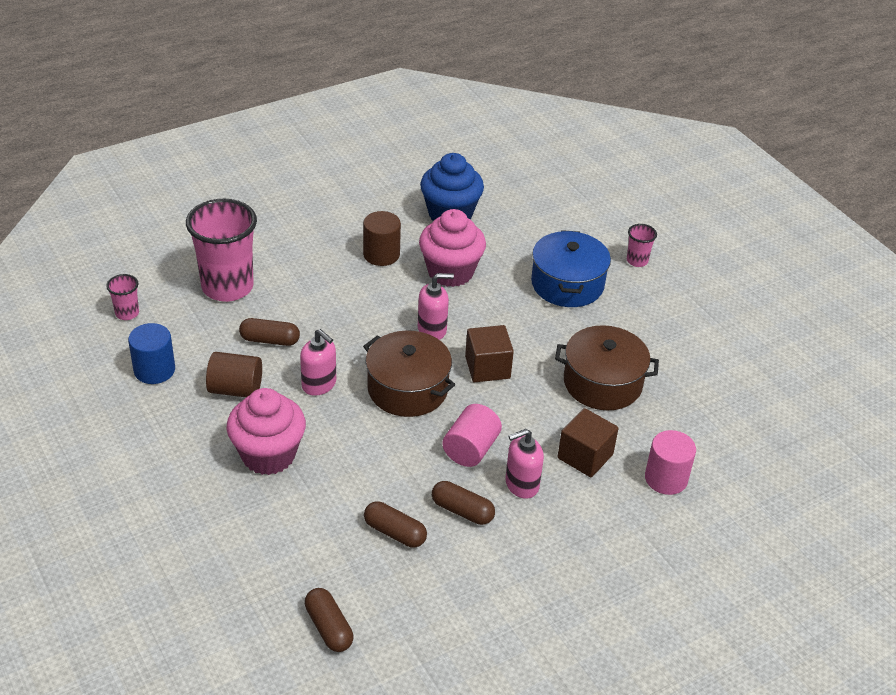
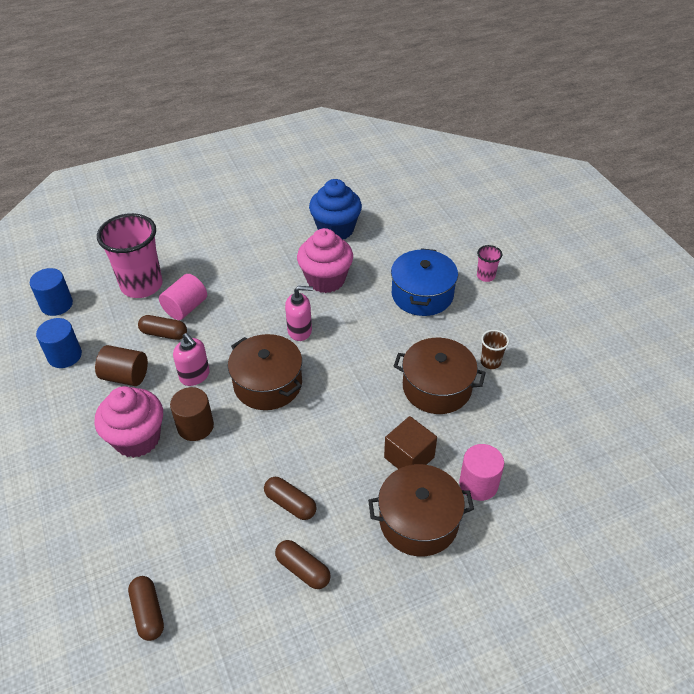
camera: 10 degrees right, 5 degrees up
pink cup [106,274,139,320] -> blue cylinder [30,268,73,316]
brown cylinder [363,211,401,266] -> brown cylinder moved to [170,387,214,441]
brown capsule [364,502,427,548] -> brown capsule moved to [275,540,331,589]
pink cylinder [442,404,502,467] -> pink cylinder moved to [159,274,207,320]
brown cube [465,325,514,382] -> none
pink soap dispenser [505,429,544,499] -> none
none -> brown pot [368,464,474,556]
none -> brown cup [481,330,509,369]

